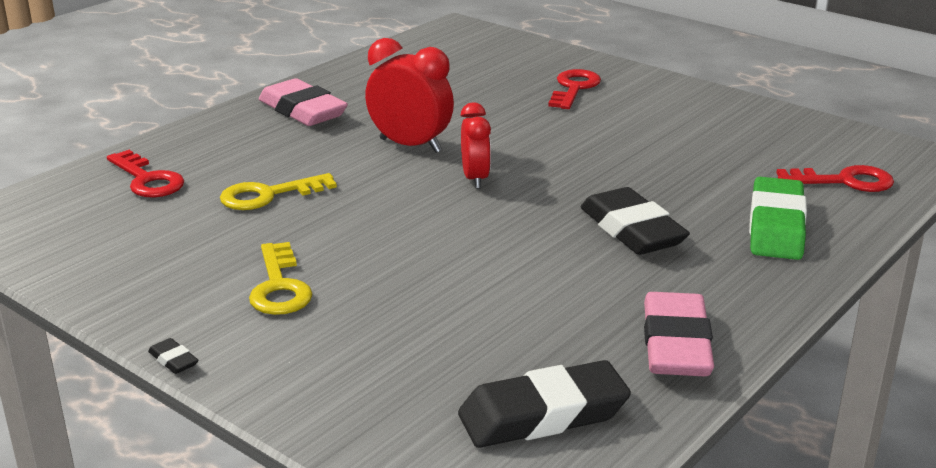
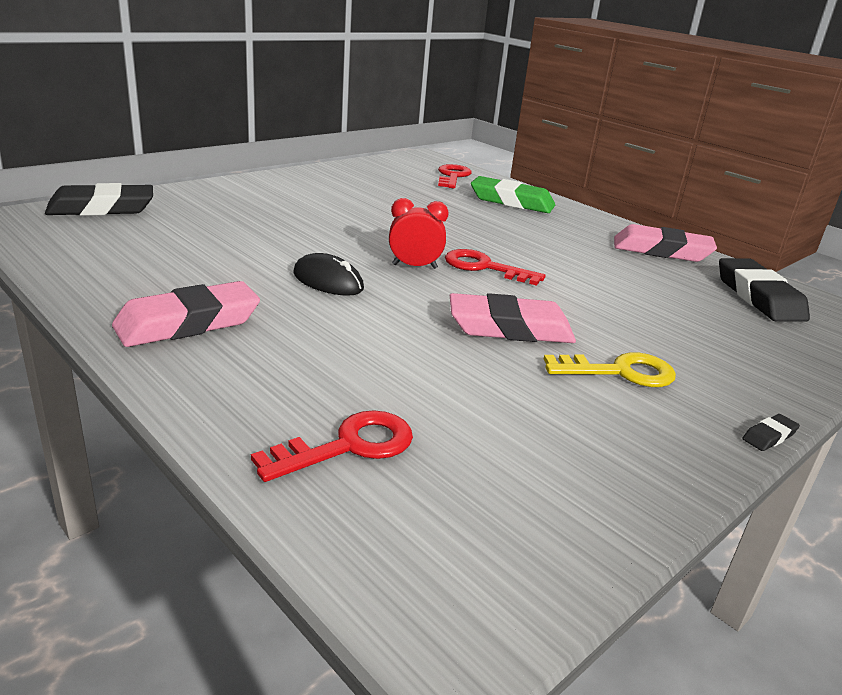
camera: 85 degrees left, 0 degrees up
yellow key [220,173,337,210] -> none
red clock [365,38,454,153] -> black mouse [293,253,364,296]
red key [548,69,601,109] -> red key moved to [445,249,546,286]
black eraser [581,187,690,255] -> black eraser moved to [45,183,153,216]
none -> pink eraser [450,293,576,343]

